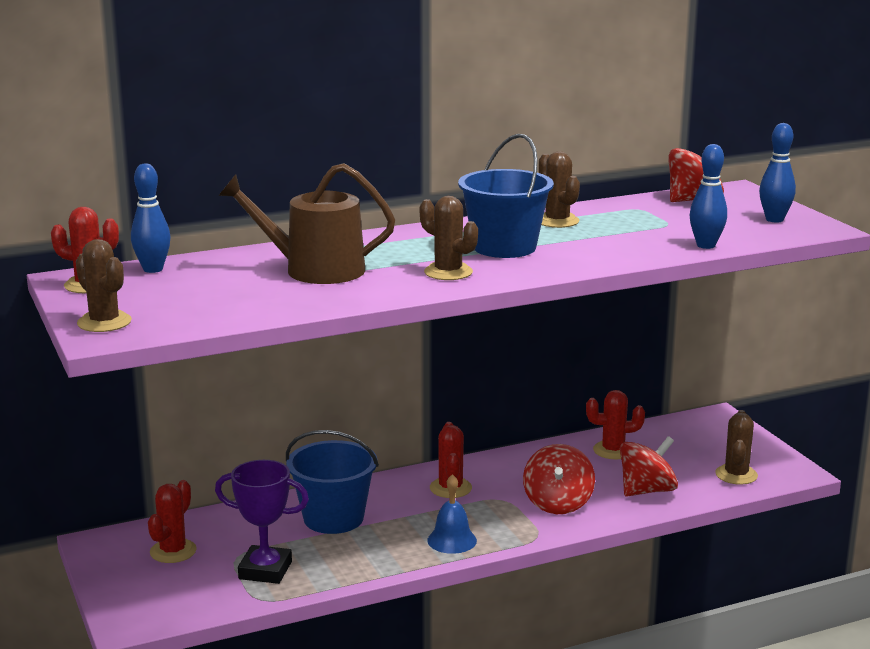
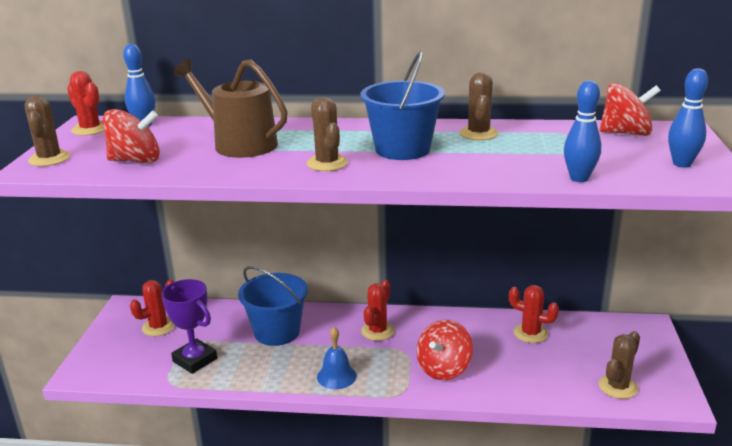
camera: 30 degrees right, 5 degrees up
red spinning top [620,436,678,497] -> red spinning top moved to [102,109,160,163]

